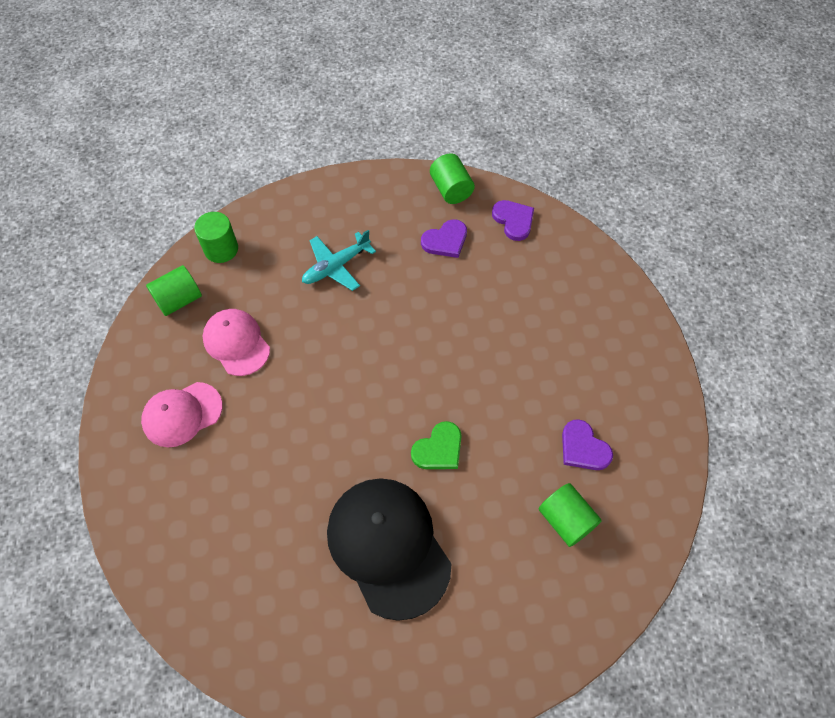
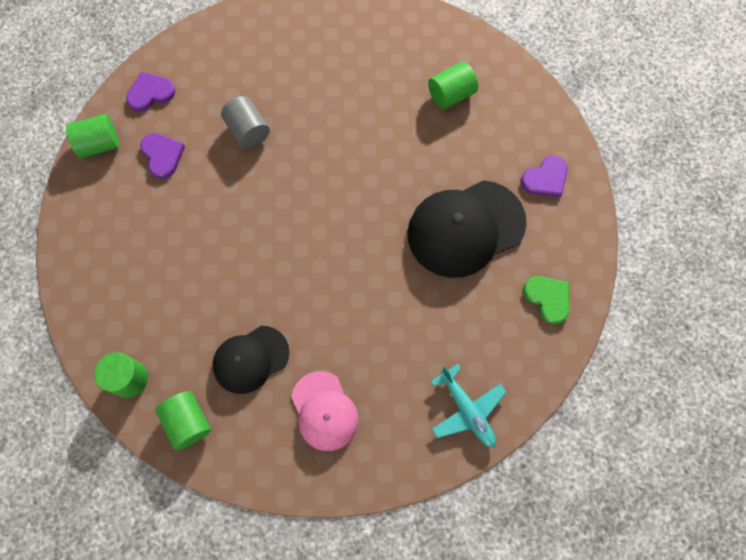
camera: 85 degrees left, 10 degrees up
pink cap [203,309,270,376] -> black cap [212,326,289,394]
turquoise plane [302,230,376,291] -> turquoise plane moved to [430,364,506,448]
green heart [411,421,462,469] -> green heart moved to [523,276,569,324]
purple heart [562,419,613,470] -> purple heart moved to [521,156,568,197]
none -> grey cylinder [221,96,270,148]

